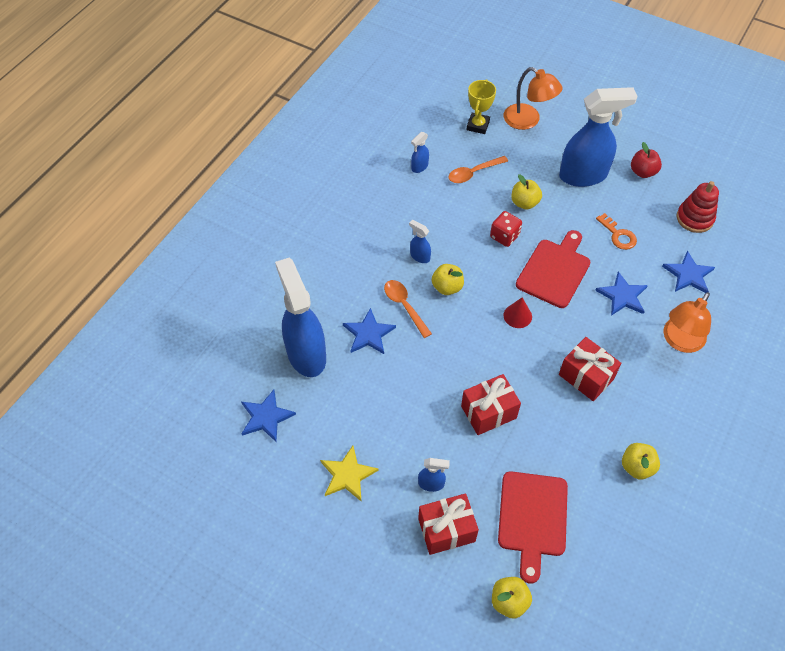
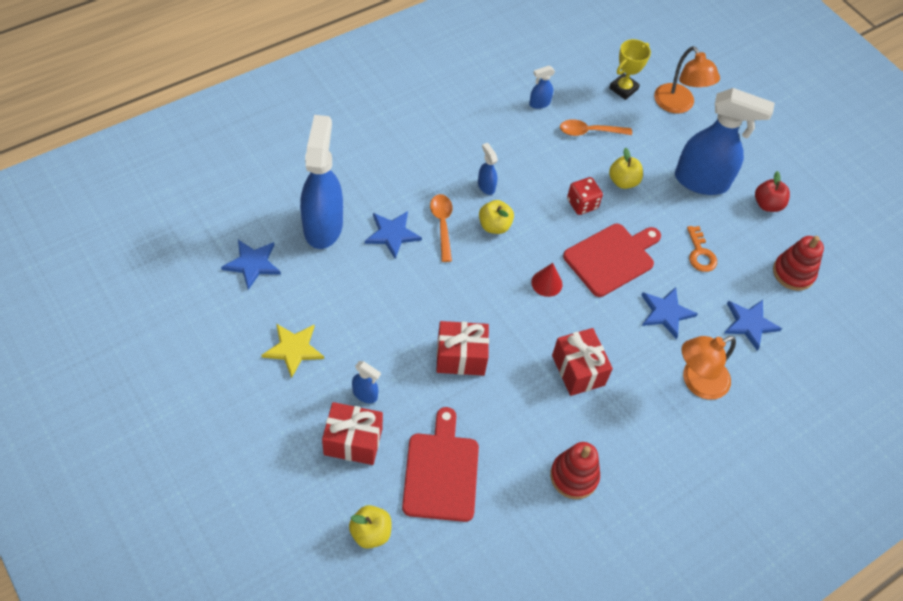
camera: 20 degrees right, 0 degrees up
red cutting board [498,471,568,584] -> red cutting board turned 150 degrees clockwise [402,407,479,522]
yellow apple [622,443,660,479] -> red stacking toy [550,442,600,499]

